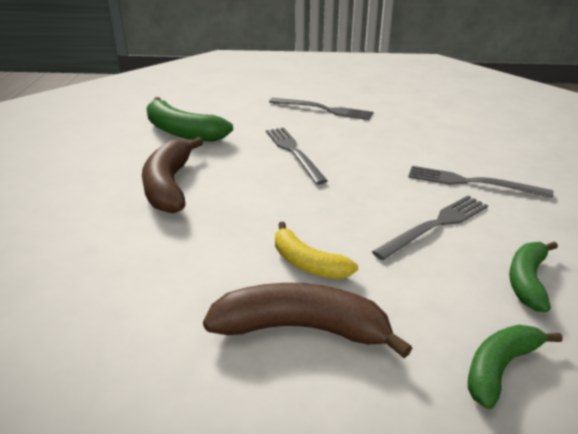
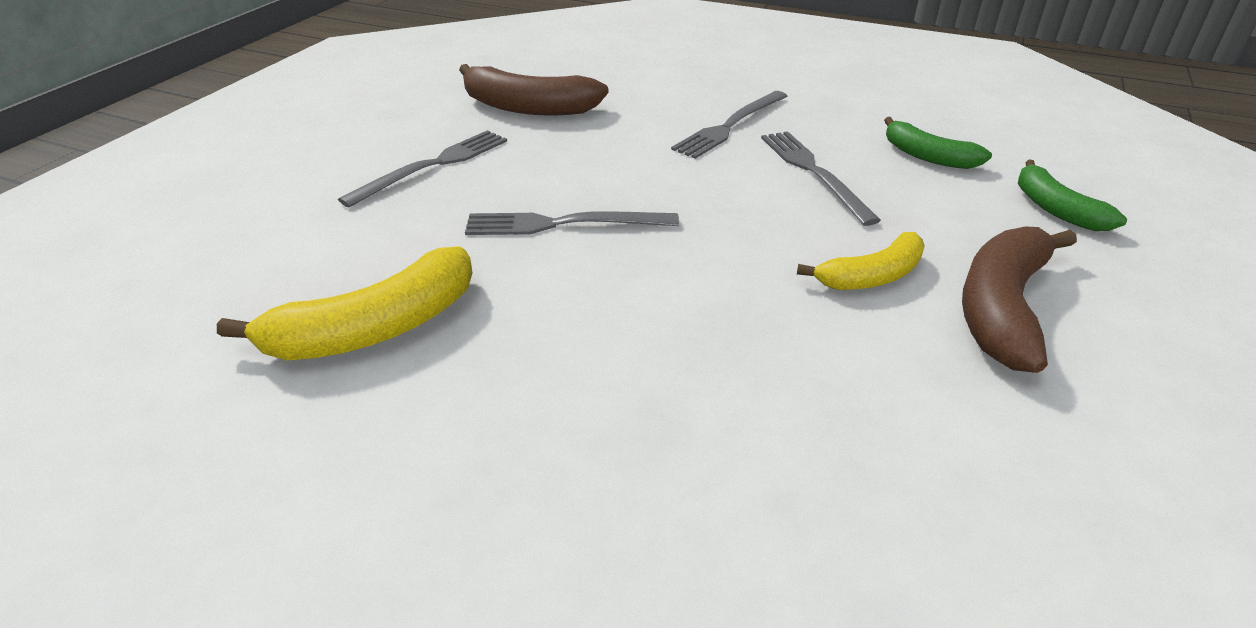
camera: 70 degrees left, 5 degrees up
brown banana [142,137,203,214] -> brown banana moved to [459,64,609,116]
green banana [146,97,233,142] -> yellow banana [217,247,473,360]

